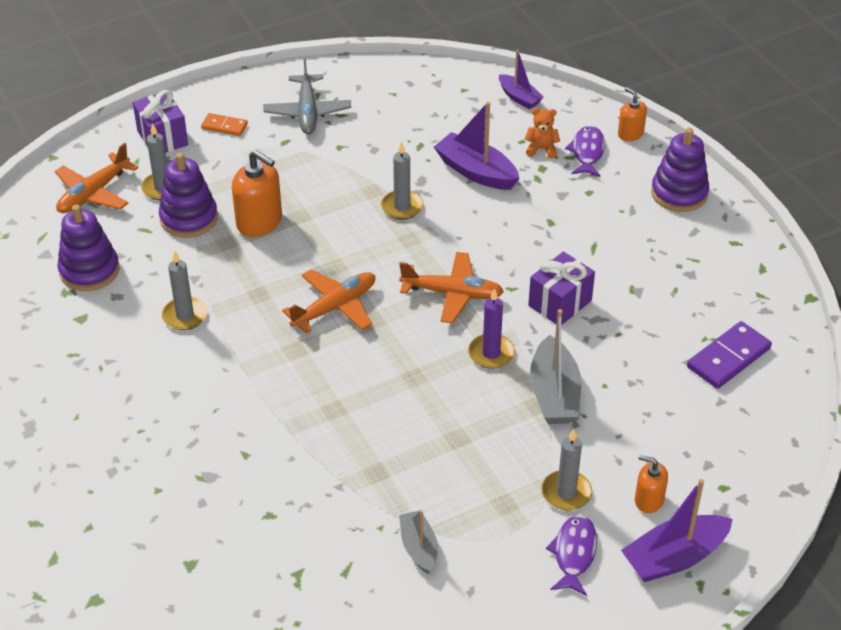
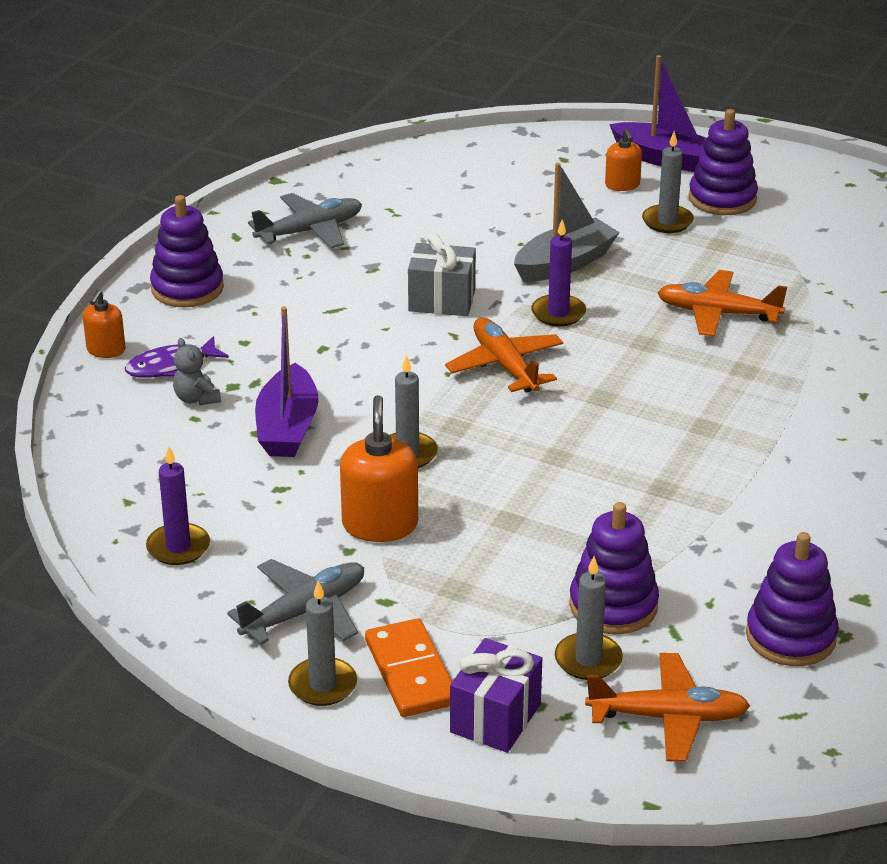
camera: 125 degrees left, 10 degrees down
grey candle [162,251,208,330] -> grey candle moved to [288,581,357,706]
orange domino [201,113,248,136] -> orange domino [365,618,452,717], size x1.70
orange soap dispenser [232,150,282,237] -> orange soap dispenser moved to [340,395,418,542]
orange plane [282,269,375,334] -> orange plane moved to [657,270,787,337]
grey boat [399,510,438,574] -> none
purple boat [499,50,544,109] -> none
orange teddy bear [524,108,560,158] -> grey teddy bear [173,338,221,405]
purple gift [528,252,595,325] -> grey gift [408,233,476,316]
purple fish [546,515,597,596] -> purple stacking toy [689,109,758,215]
purple domino [687,321,772,389] -> none
none -> purple candle [146,447,210,565]
none -> grey plane [248,193,362,249]

